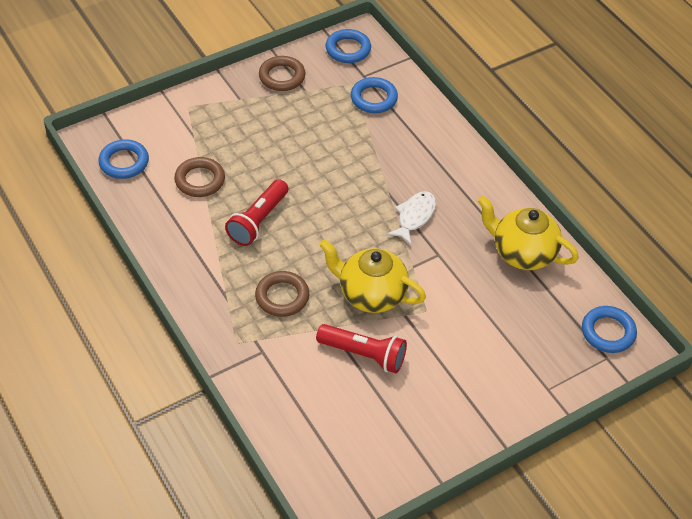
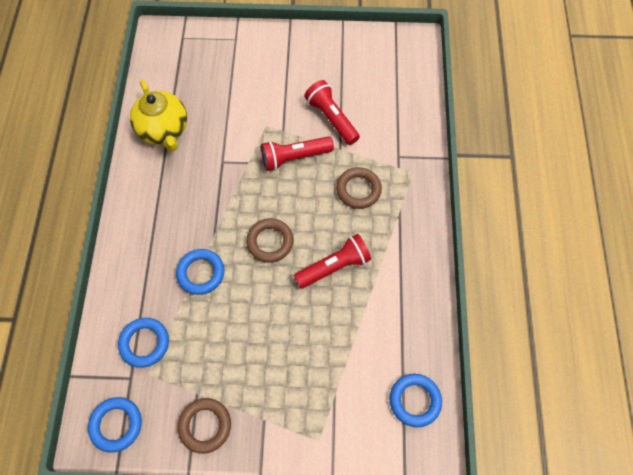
camera: 145 degrees left, 15 degrees up
brown ring [174,157,225,197] -> brown ring moved to [246,218,293,263]
yellow teapot [319,239,426,313] -> red flashlight [261,136,334,171]
white fish [387,191,436,245] -> none
blue ring [582,306,637,353] -> blue ring moved to [176,249,224,295]

